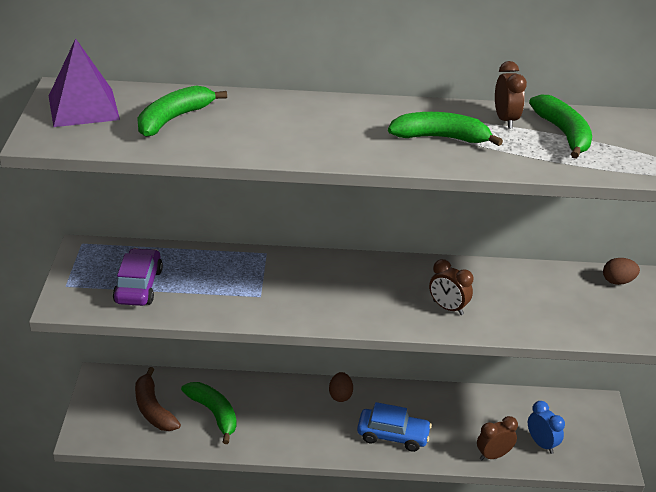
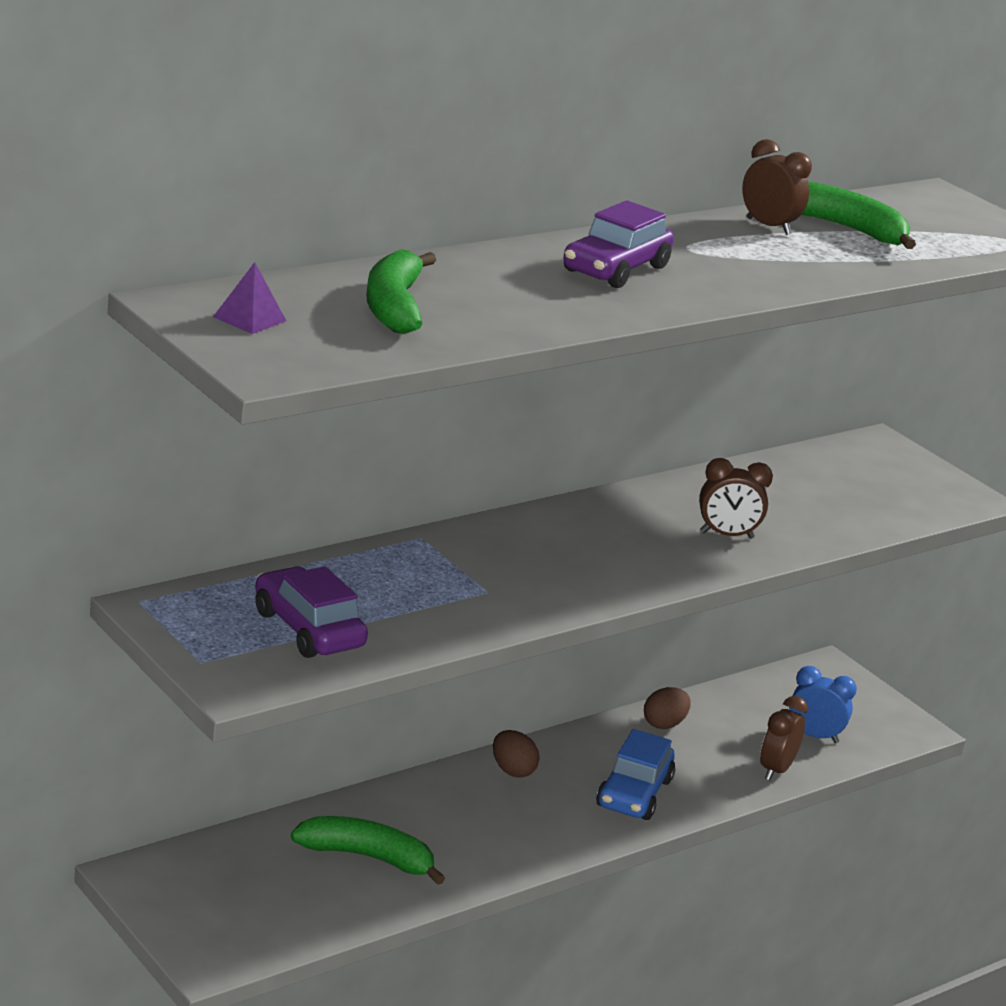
camera: 40 degrees left, 10 degrees down
purple pyramid [49,38,120,127] -> purple pyramid [213,262,286,334], size x0.47
brown banana [135,367,181,431] -> none
blue car [357,402,432,452] -> blue car turned 135 degrees clockwise [596,729,675,820]
green banana [388,112,503,146] -> none
brown egg [603,258,640,285] -> brown egg moved to [644,687,691,729]
none -> purple car [563,200,674,288]

